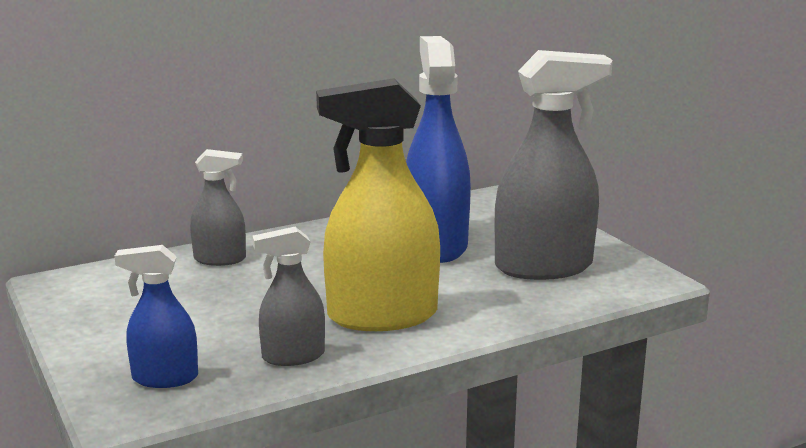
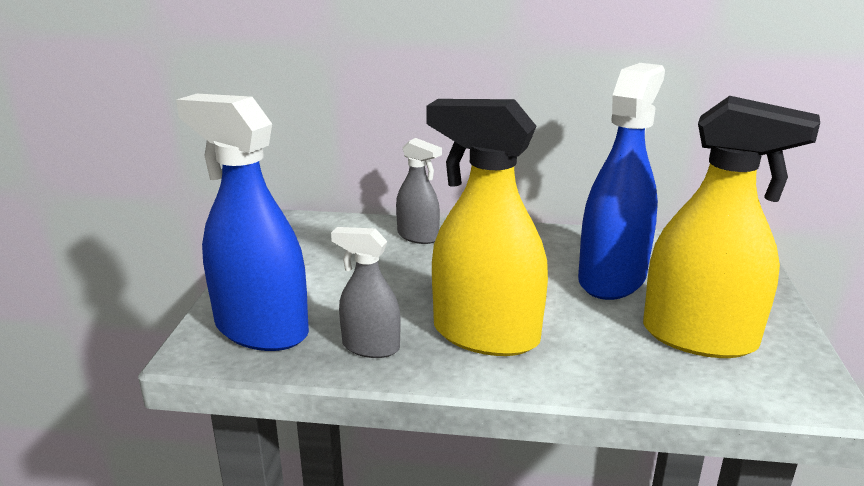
camera: 35 degrees right, 5 degrees up
blue spray bottle [114,245,198,388] -> blue spray bottle [176,94,309,351], size x1.88
grey spray bottle [494,50,613,280] -> yellow spray bottle [643,96,820,358]

